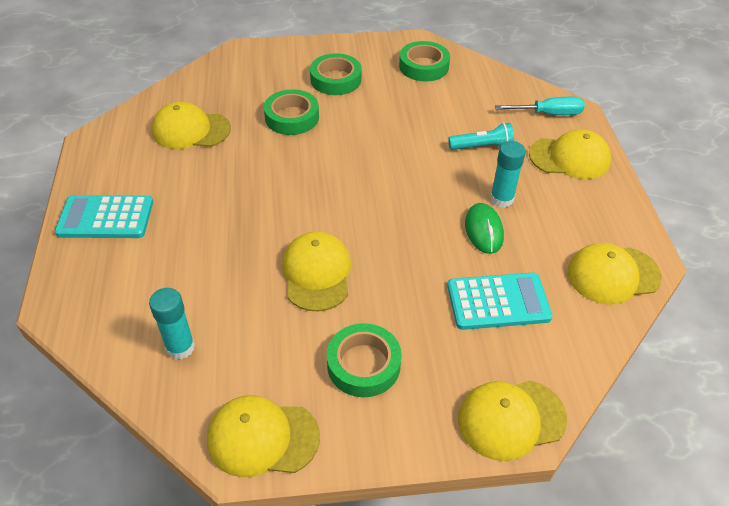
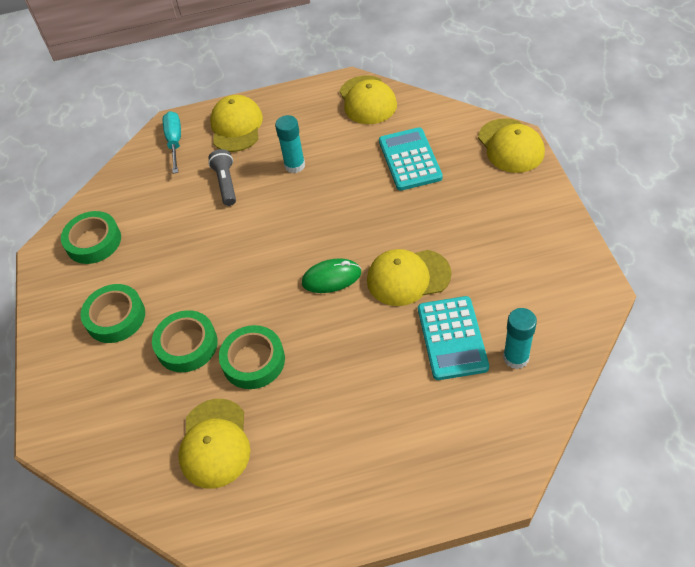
camera: 90 degrees left, 5 degrees up
turquoise calculator [55,195,153,238] -> turquoise calculator moved to [418,296,489,380]
yellow cap [207,395,320,477] -> none
green tape [327,323,402,397] -> green tape moved to [219,325,285,389]
turquoise flashlight [448,123,514,150] -> grey flashlight [208,149,236,206]
green mouse [465,203,504,254] -> green mouse moved to [302,258,361,293]

